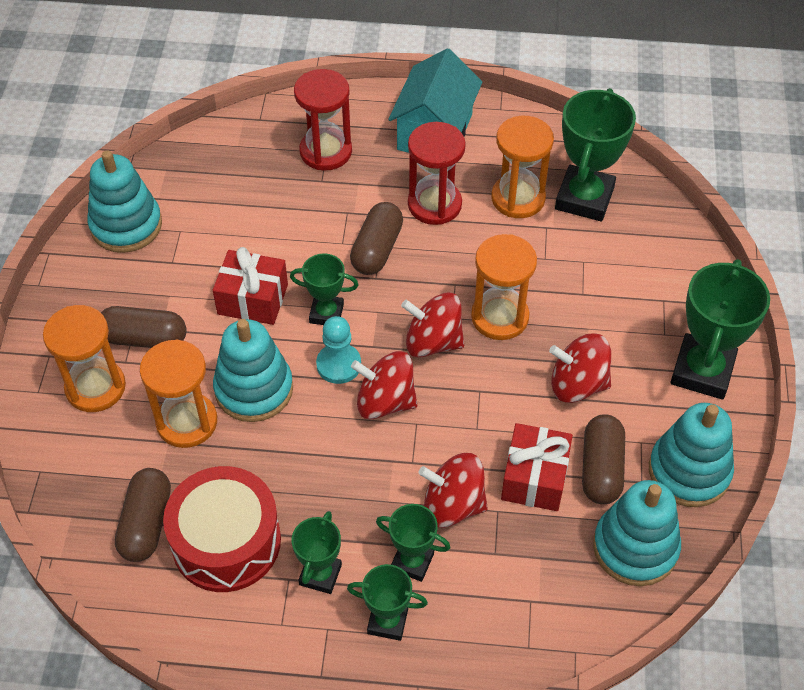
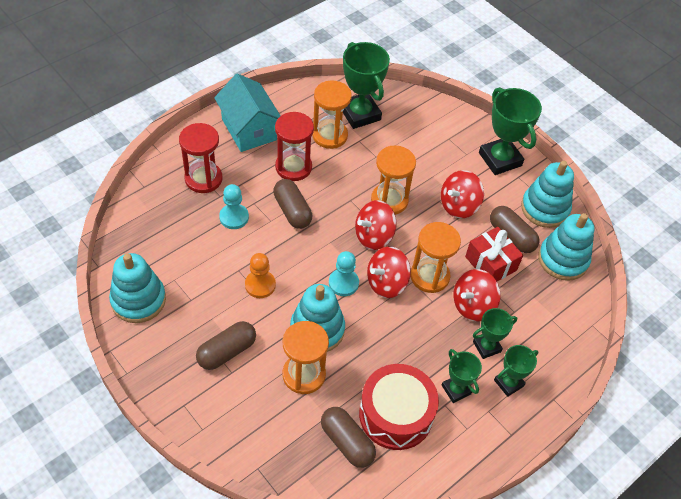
camera: 50 degrees left, 0 degrees up
orange hourglass [43,305,126,412] -> orange hourglass moved to [411,222,461,293]
red gift [213,247,288,325] -> orange pawn [245,253,276,298]
green trophy [290,253,359,325] -> none
none -> turquoise pawn [219,184,249,229]

